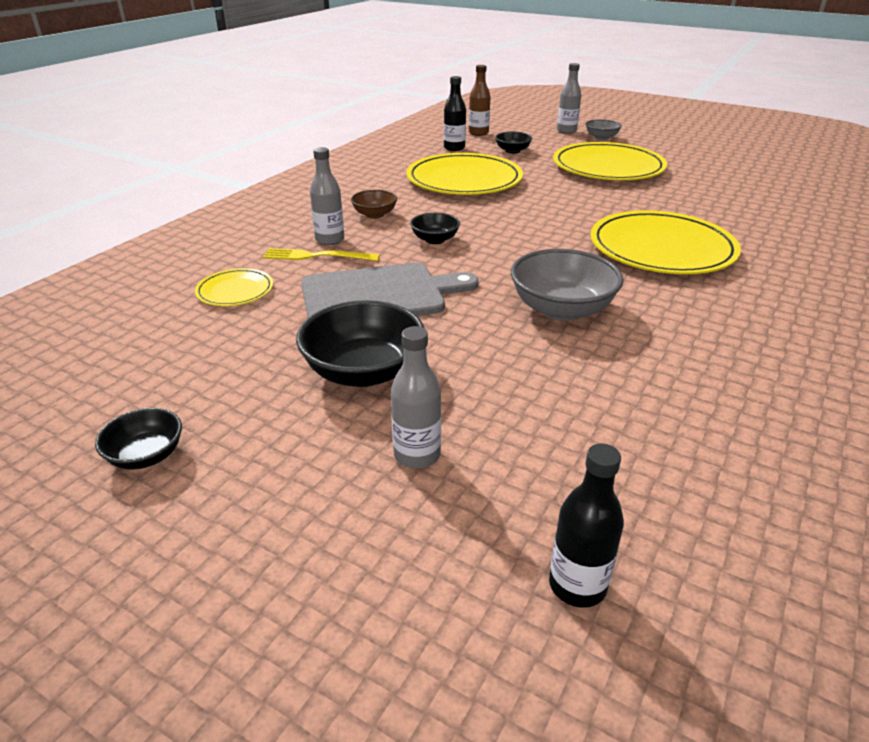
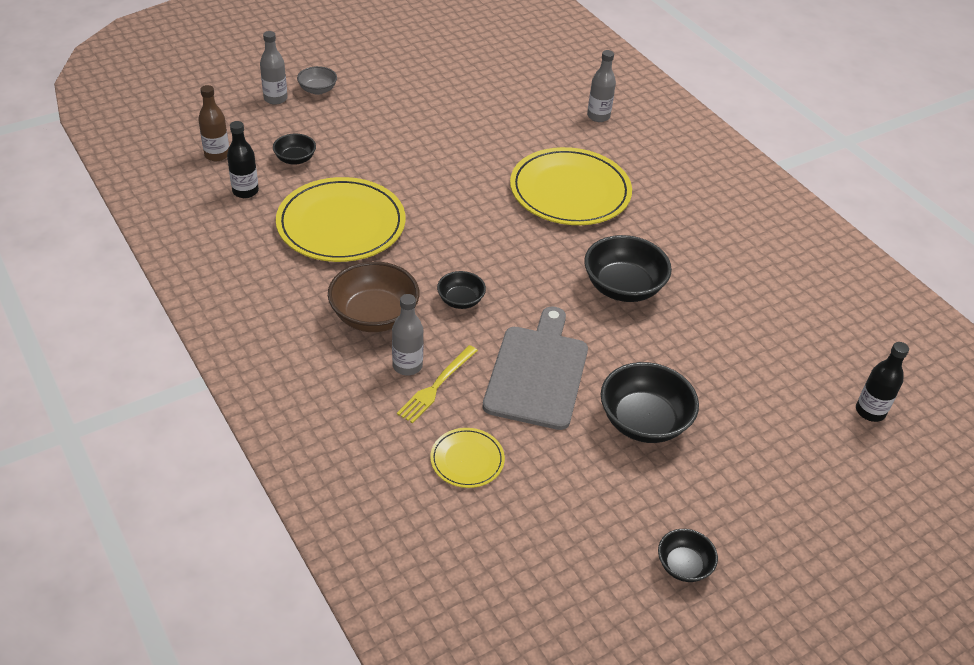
camera: 65 degrees left, 10 degrees up
brown bowl [351,190,397,219] -> brown bowl [328,261,420,332], size x1.82
grey bottle [391,326,441,469] -> grey bottle moved to [587,50,616,122]
grey bowl [511,249,624,321] -> black bowl [584,235,672,302]
yellow plate [553,142,667,180] -> none

